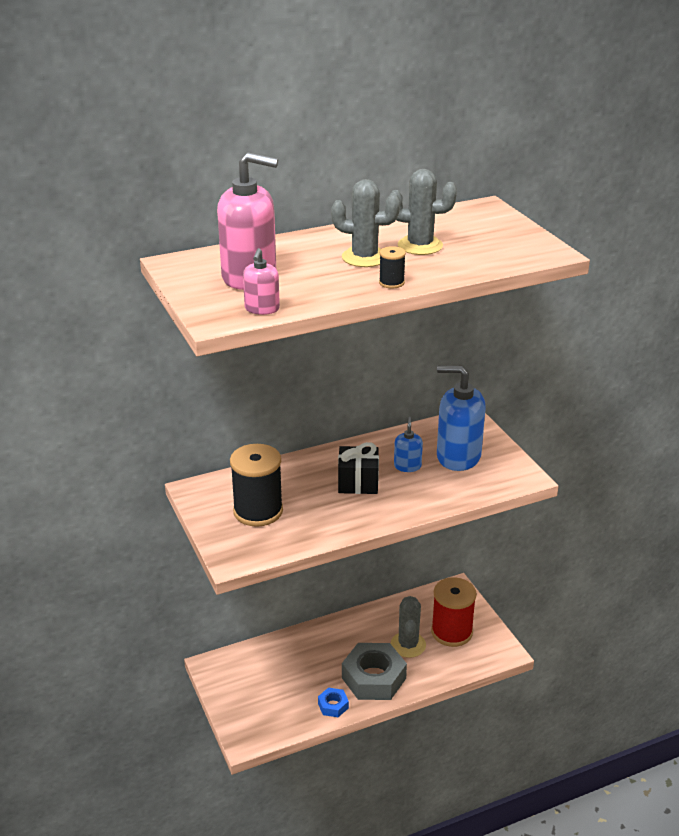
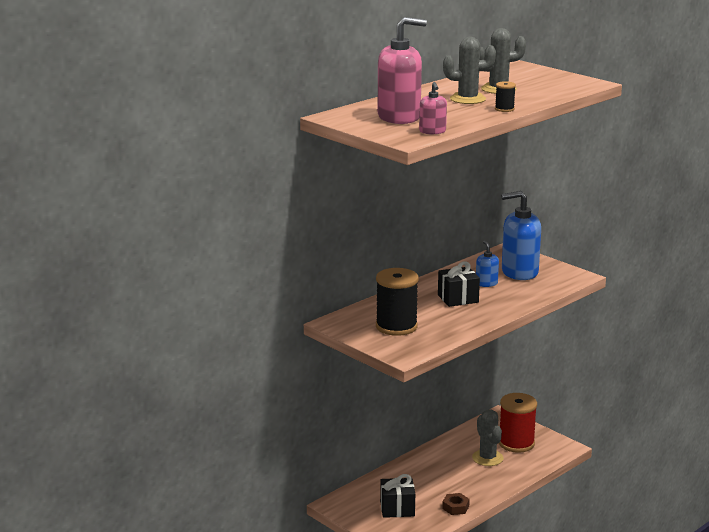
camera: 20 degrees left, 10 degrees down
blue nut [318,687,349,717] -> brown nut [442,493,470,515]
grey nut [342,643,407,700] -> none
none -> black gift [380,474,415,518]

